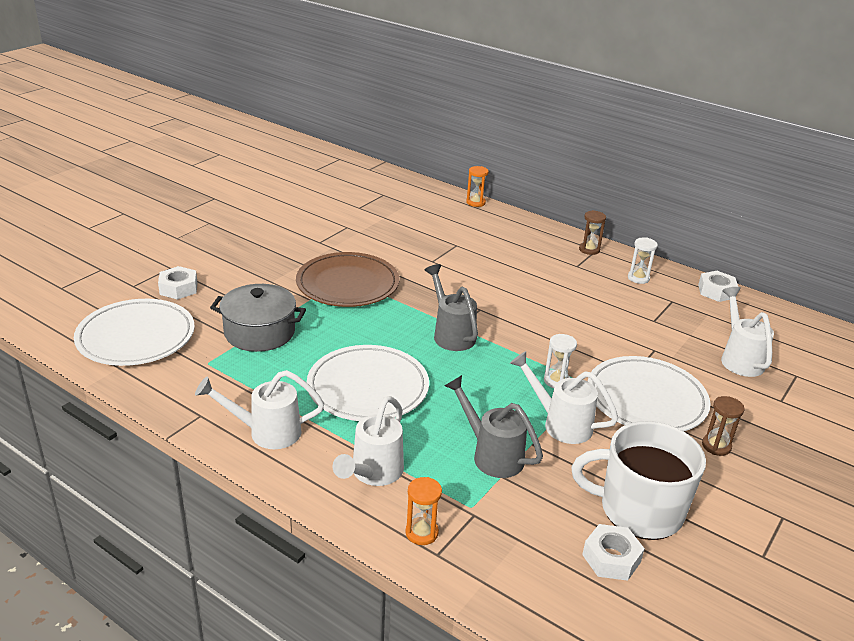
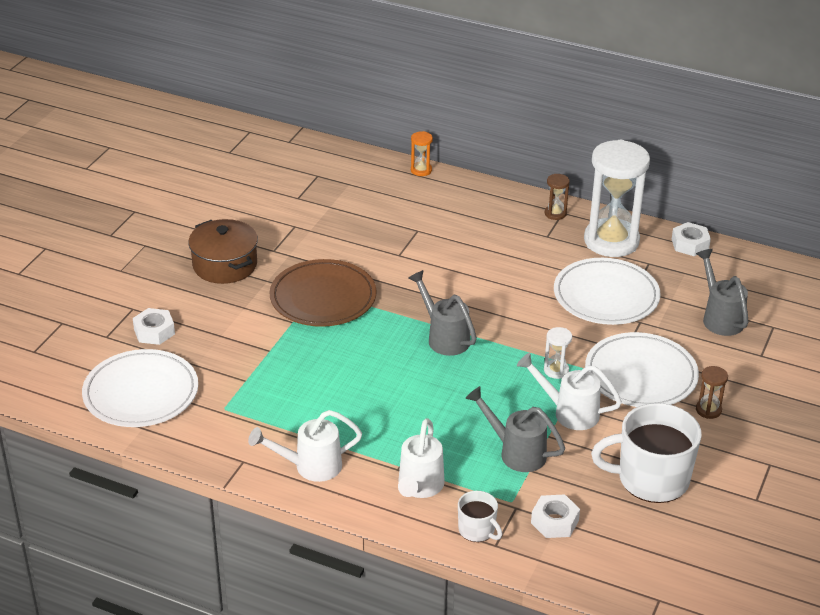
camera: 10 degrees left, 5 degrees up
grey pot [210,284,306,352] -> none
white plate [307,345,429,421] -> white plate moved to [554,258,661,325]
orange hourglass [405,477,442,545] -> white mug [458,491,502,542]
white nut [582,524,645,581] -> white nut moved to [531,494,580,538]
white hourglass [628,238,658,284] -> white hourglass [584,140,650,257], size x2.44
white watering can [721,287,774,377] -> grey watering can [696,249,748,336]
none -> brown pot [188,219,258,284]

